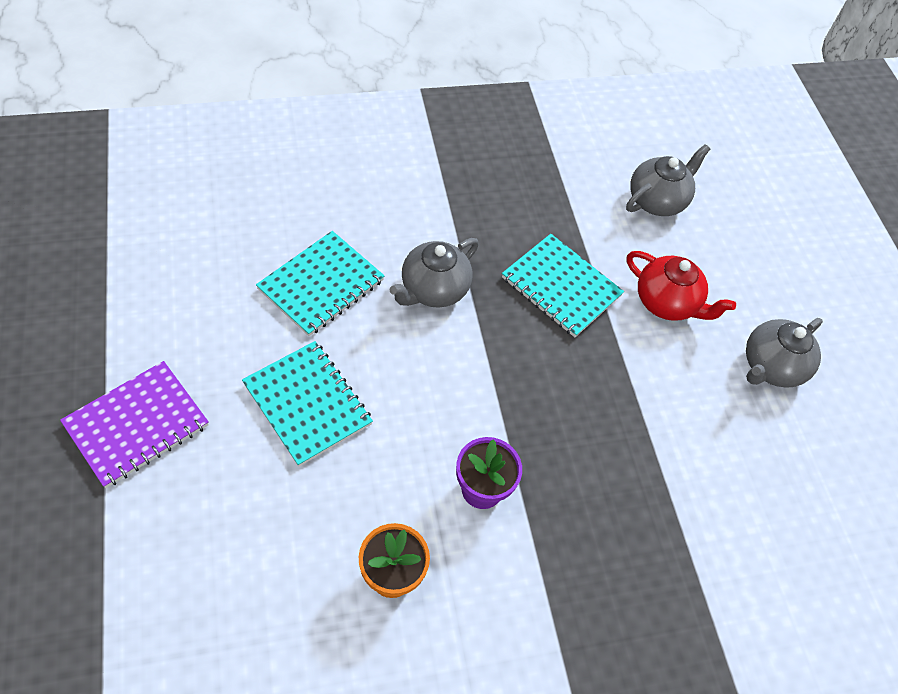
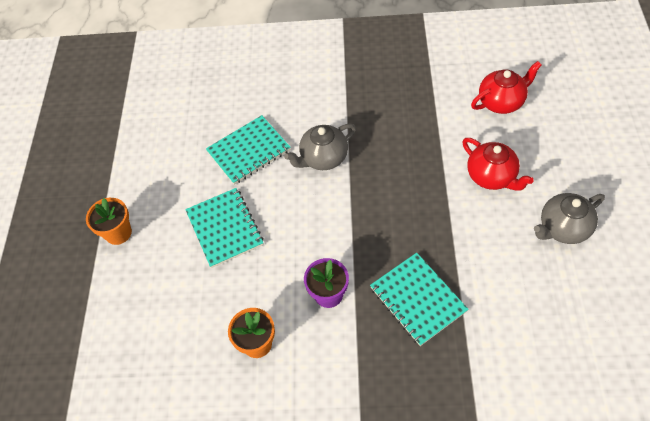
camera: 25 degrees right, 0 degrees up
purple notebook [60,361,209,488] -> orange flower pot [86,198,132,245]
turquoise notebook [502,234,624,337] -> turquoise notebook moved to [370,253,469,346]
grey teapot [626,144,710,216] -> red teapot [471,61,542,114]

